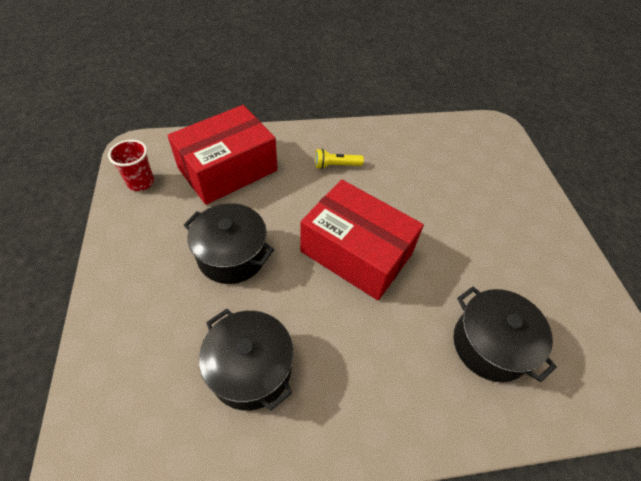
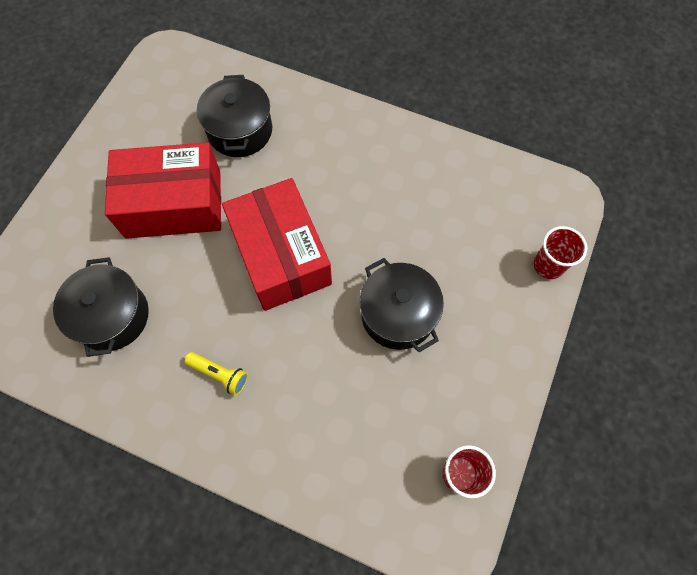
camera: 145 degrees left, 15 degrees up
red box [167,105,277,205] -> red box moved to [105,142,221,239]
black pot [199,309,294,411] -> black pot moved to [53,257,149,357]
none -> red cup [534,226,587,279]

